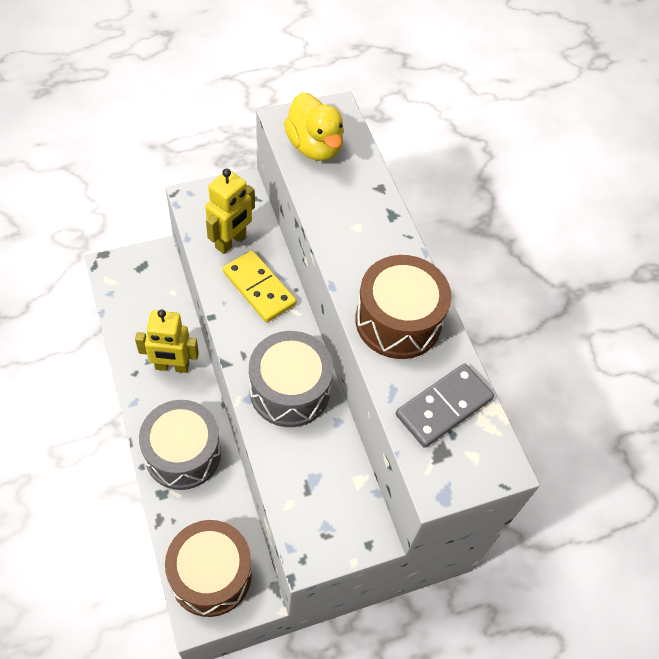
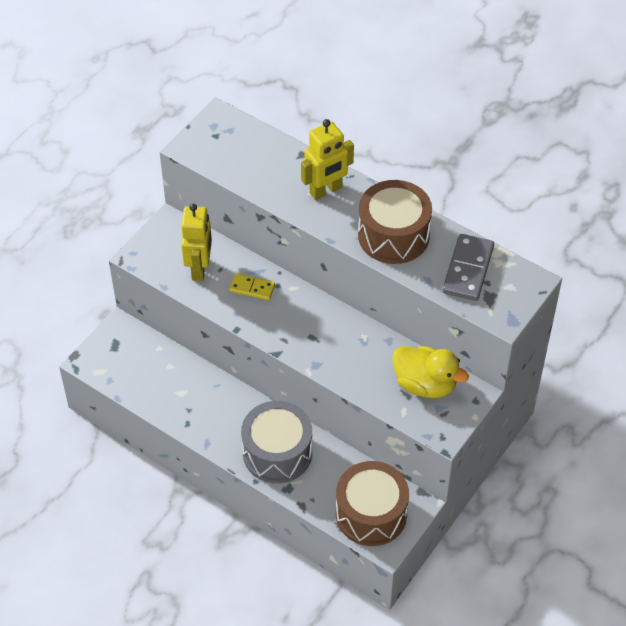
camera: 30 degrees left, 5 degrees down
yellow robot [135,309,199,373] -> yellow robot moved to [301,119,354,200]
yellow domino [223,250,296,322] -> yellow domino [229,273,275,300], size x0.61
grey drum [249,331,333,427] -> none
yellow duck [284,92,344,161] -> yellow duck moved to [392,346,469,398]

